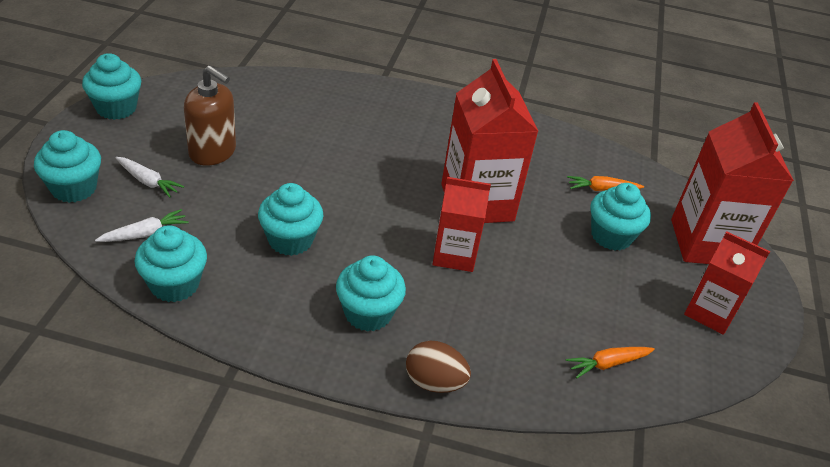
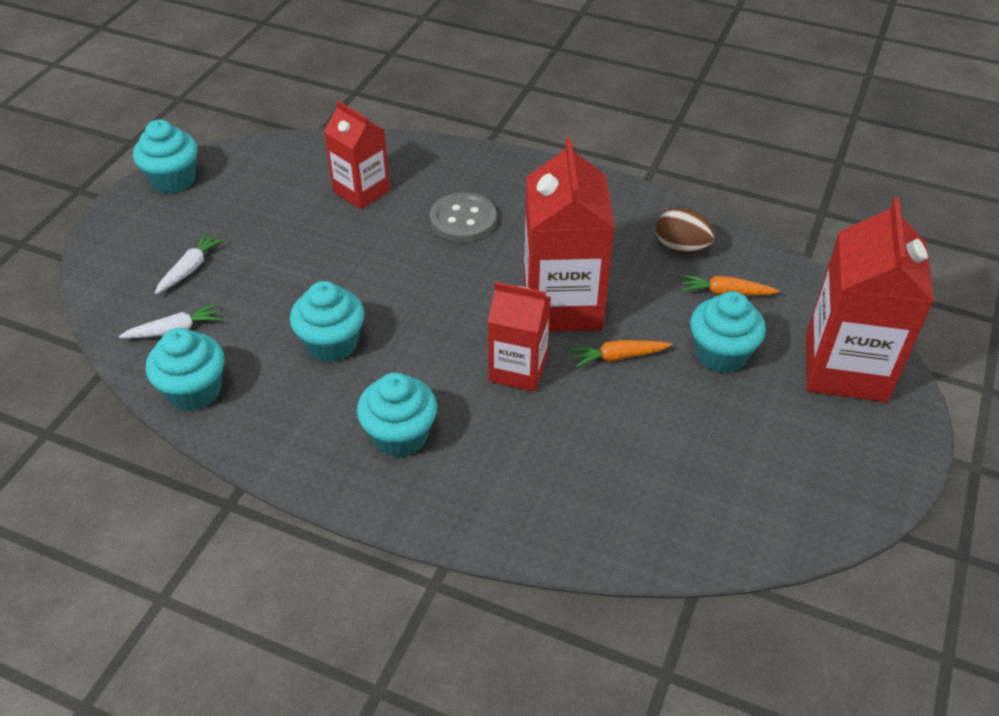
camera: 15 degrees right, 5 degrees up
turquoise cupcake [34,130,101,203] -> none
white carrot [115,157,184,198] -> white carrot turned 105 degrees counterclockwise [155,232,224,294]
brown soap dispenser [184,65,236,166] -> none
brown egg [406,341,471,393] -> brown egg moved to [656,207,715,254]
orange carrot [566,347,655,378] -> orange carrot moved to [570,340,672,367]
red carton [684,231,770,335] -> red carton moved to [324,101,390,209]
none -> grey button [430,192,497,242]

